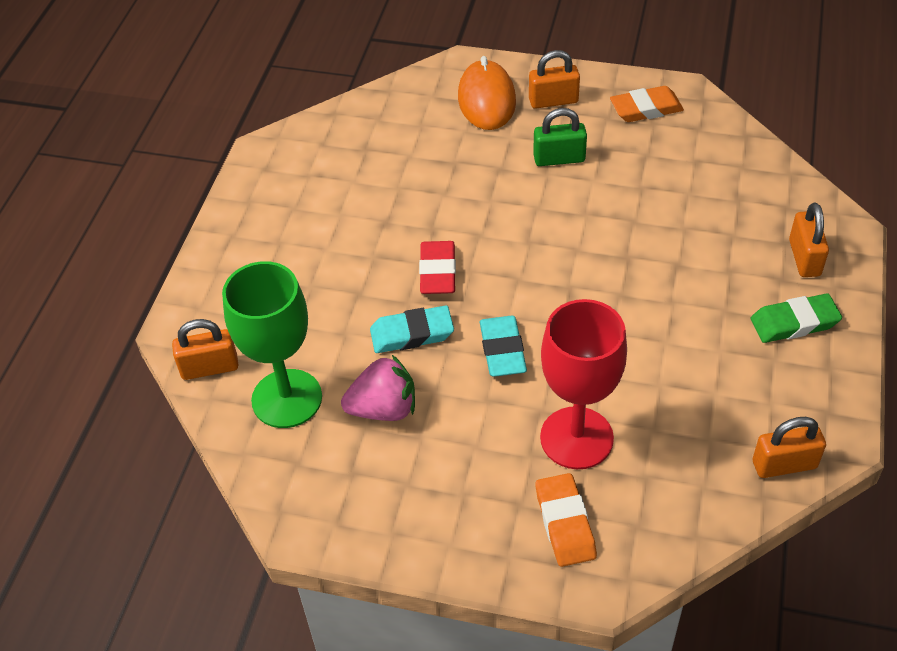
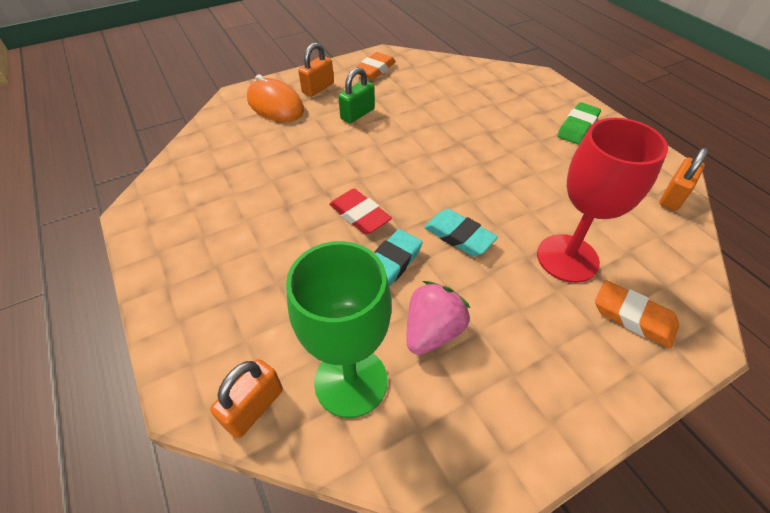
camera: 45 degrees left, 0 degrees up
orange padlock [789,202,829,277] -> none

